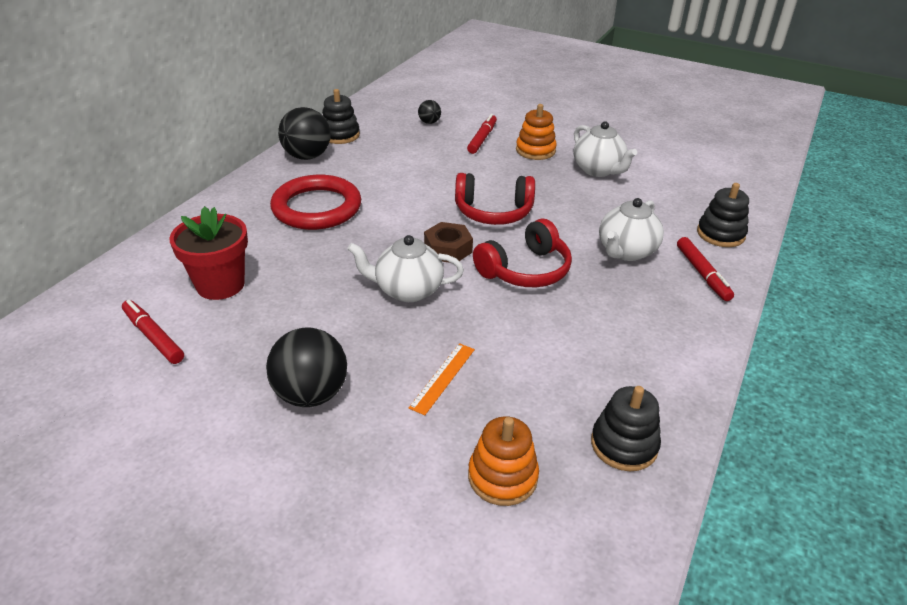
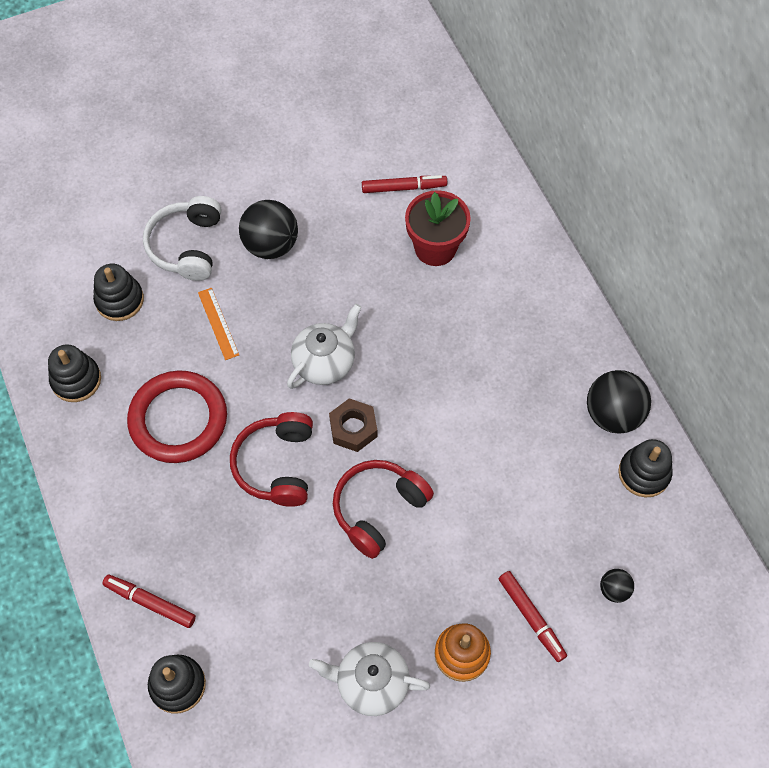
camera: 130 degrees right, 25 degrees up
red ring [270,175,361,230] -> red ring moved to [127,370,227,463]
orange stacking toy [468,416,539,506] -> black stacking toy [93,264,144,321]
white teapot [599,198,664,261] -> none
none -> white headphones [143,196,221,281]

